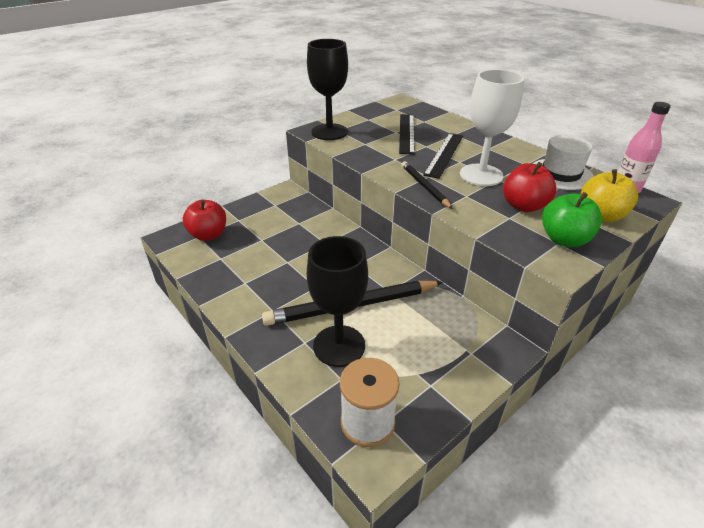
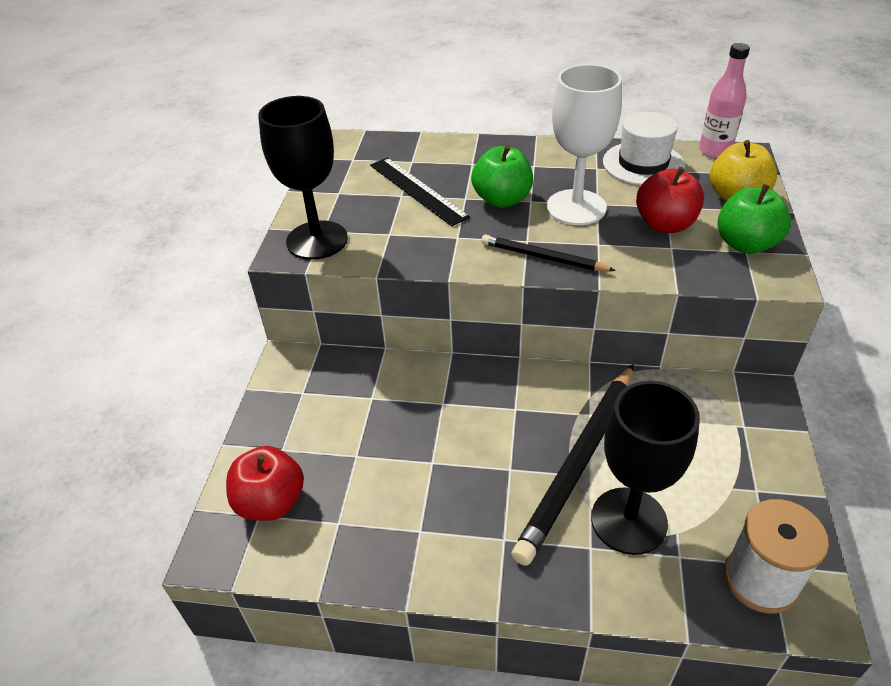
camera: 40 degrees left, 5 degrees up
black ruler [423,133,463,179] -> green apple [471,145,533,208]

